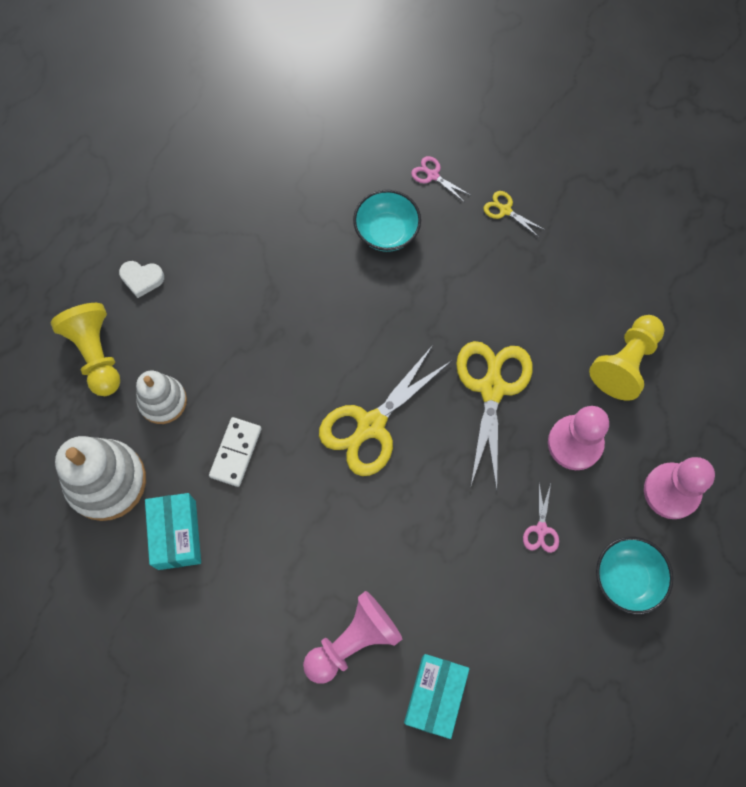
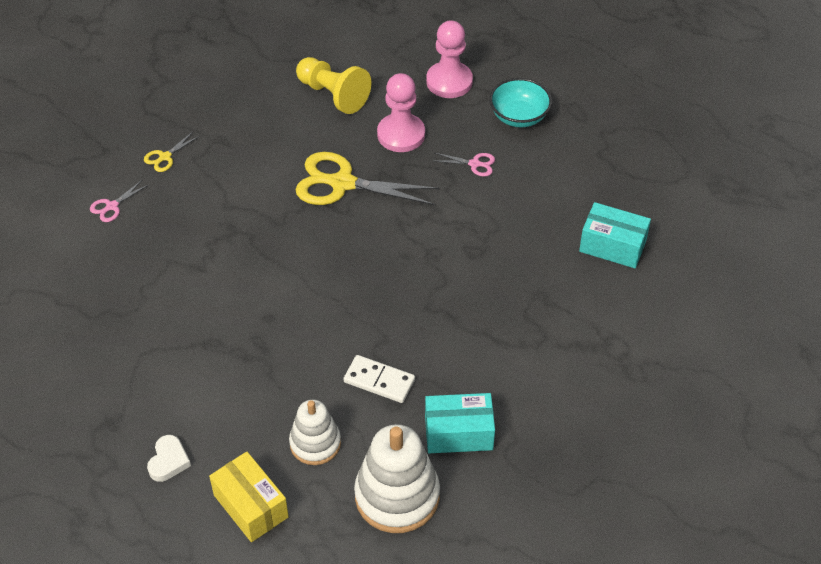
camera: 85 degrees left, 20 degrees down
yellow pawn [50,303,120,396] -> yellow box [209,452,289,542]
pink pawn [303,591,402,684] -> none
yellow scissors [319,345,451,476] -> none
turquoise bowl [353,190,421,252] -> none

